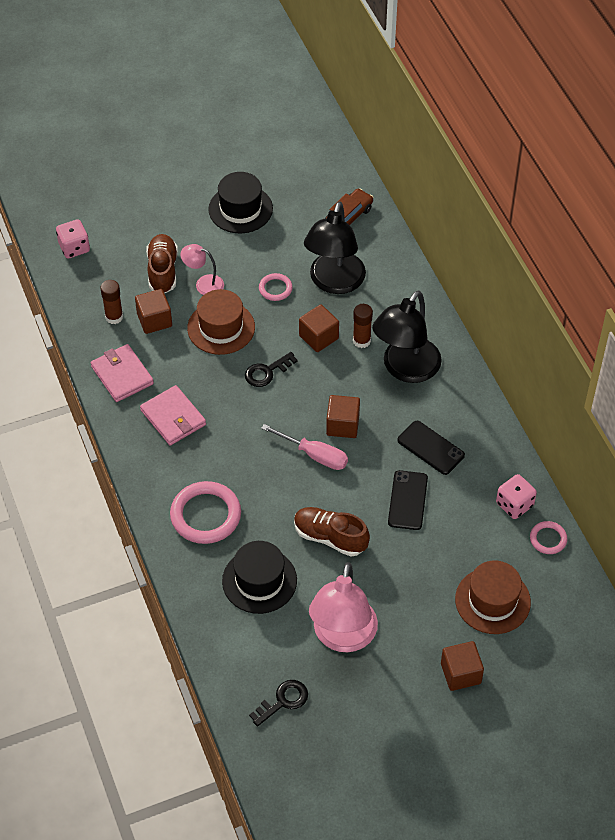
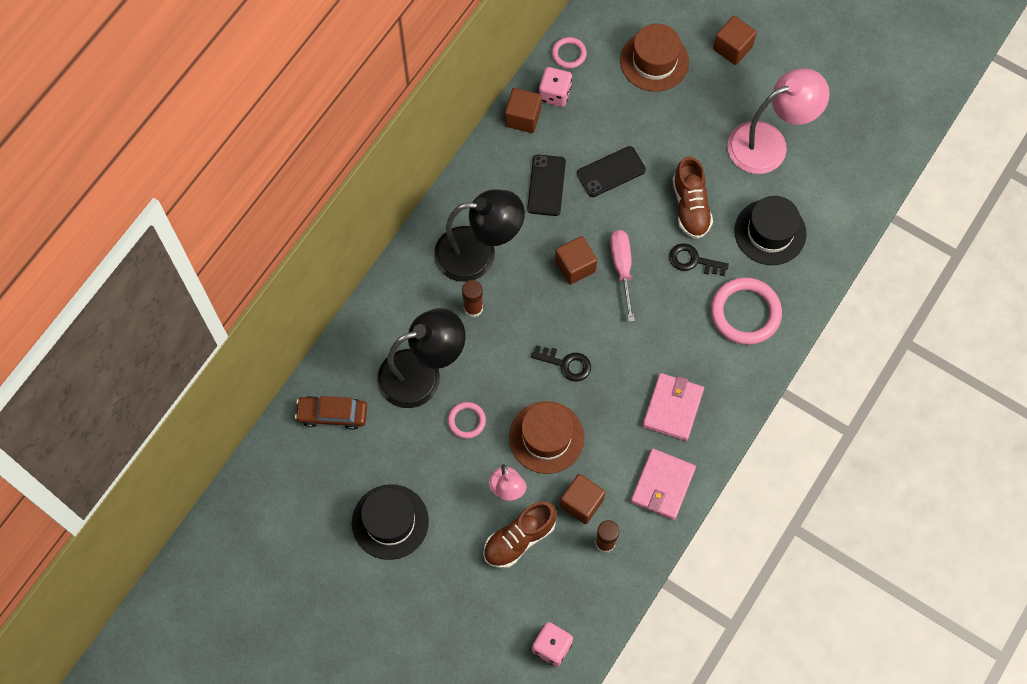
camera: 125 degrees left, 15 degrees up
black key [249,680,308,727] -> black key moved to [669,243,729,276]
brown cube [299,304,339,352] -> brown cube moved to [505,88,542,133]

